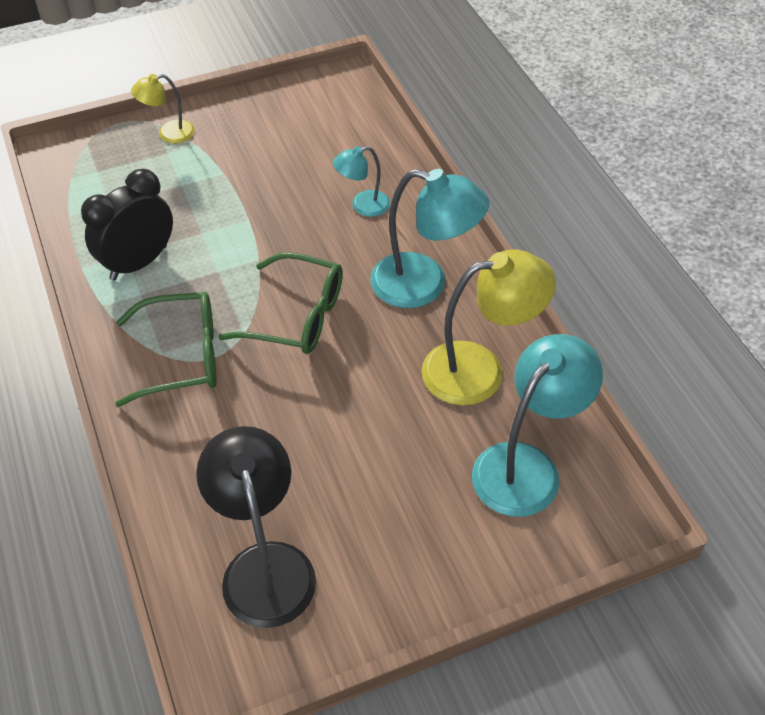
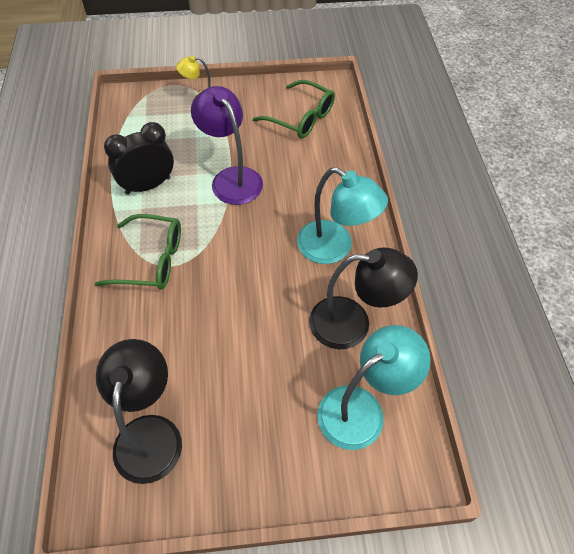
camera: 15 degrees right, 5 degrees up
green glasses [218,252,343,354] -> green glasses moved to [253,80,335,138]
turquoise lamp [333,146,390,217] -> none
yellow lamp [422,249,556,405] -> black lamp [309,247,418,349]
none -> purple lamp [191,86,263,205]

